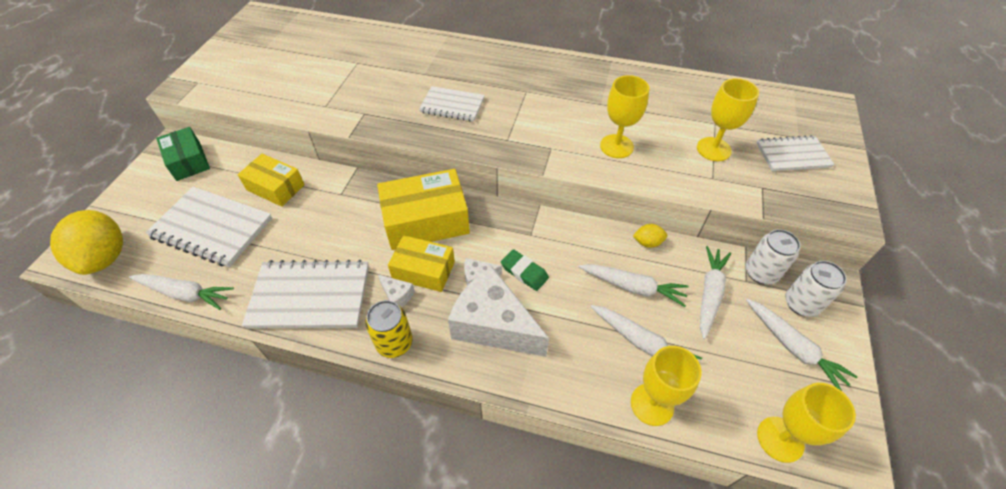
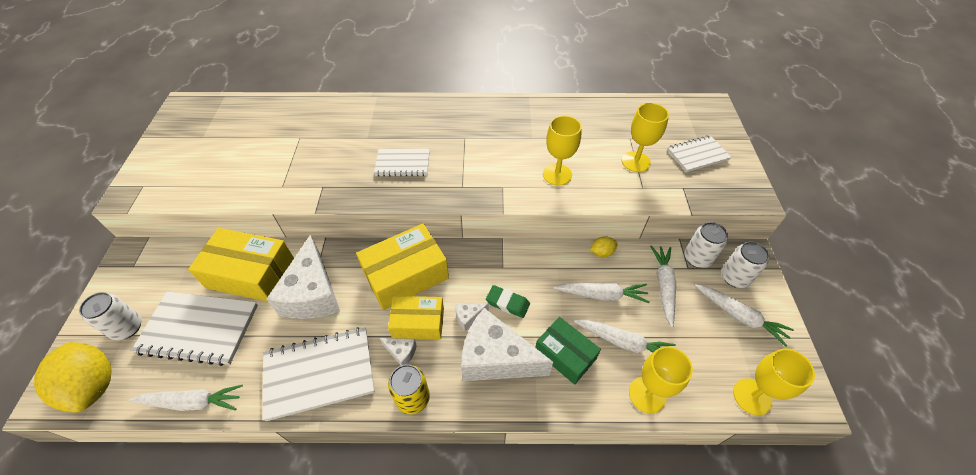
camera: 15 degrees left, 0 degrees up
green box [156,127,210,181] -> green box moved to [535,317,601,385]
yellow box [238,154,305,207] -> yellow box [188,228,294,302], size x1.57
none -> white can [79,292,142,340]
none -> white cheese [267,235,340,319]

